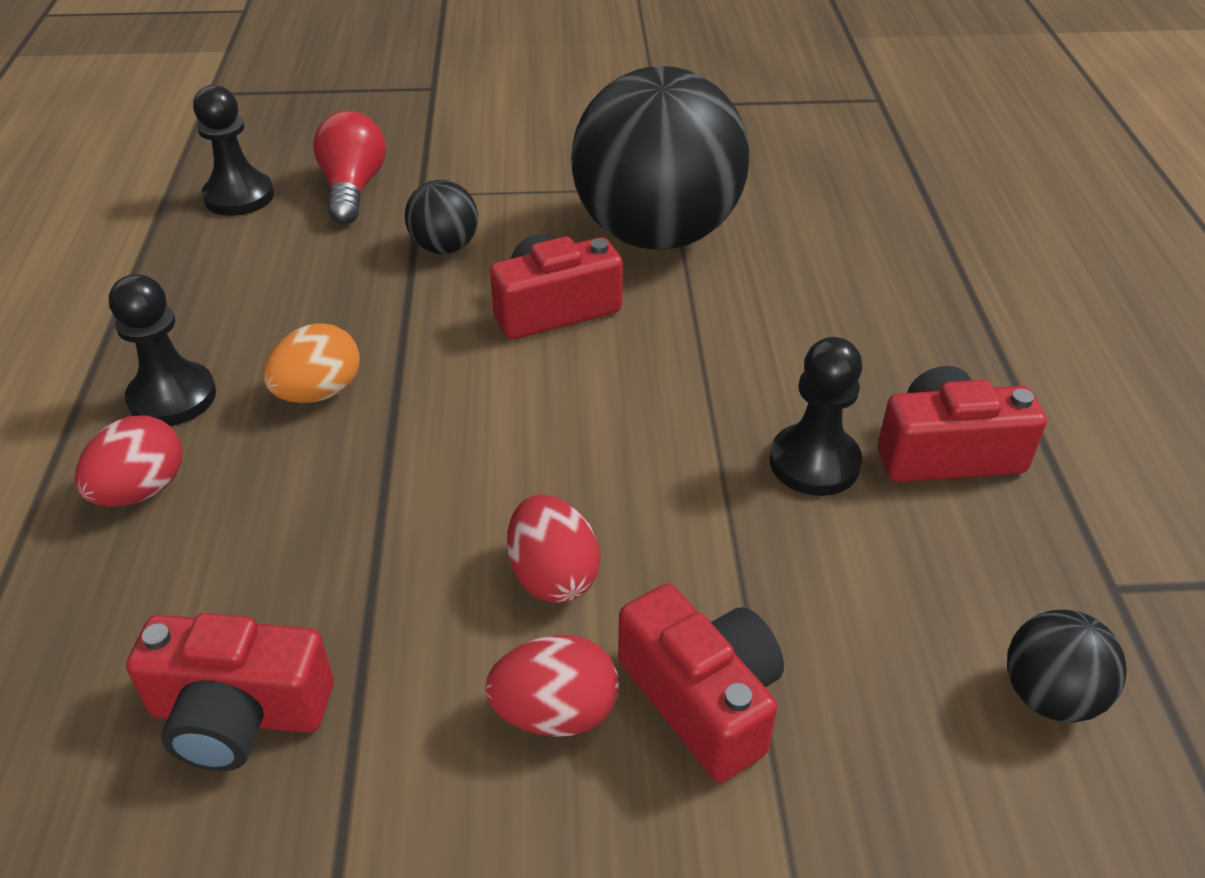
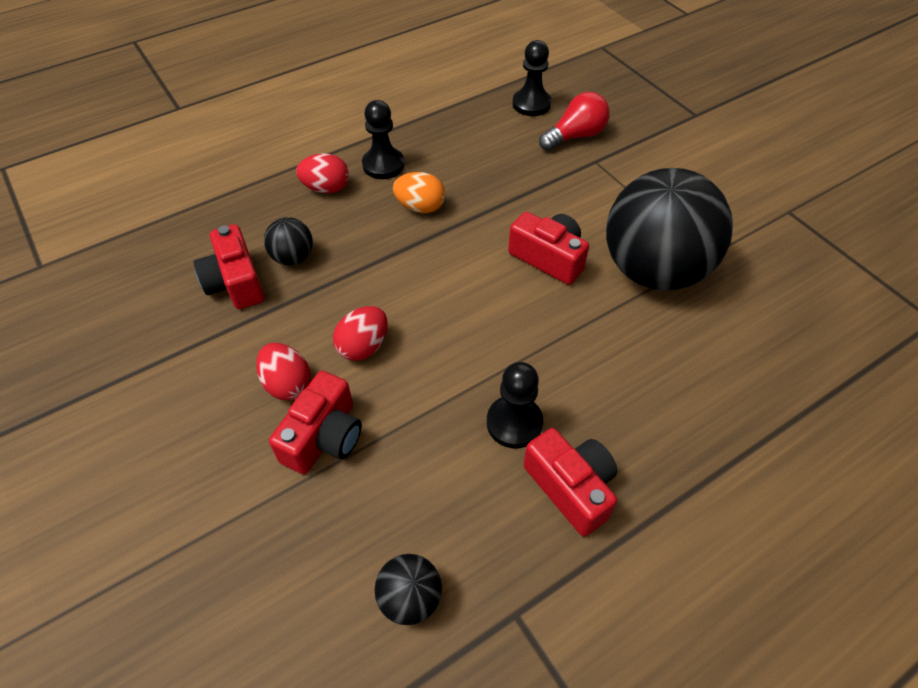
camera: 60 degrees right, 10 degrees up
black ball [405,180,478,254] -> black ball moved to [264,217,313,265]

